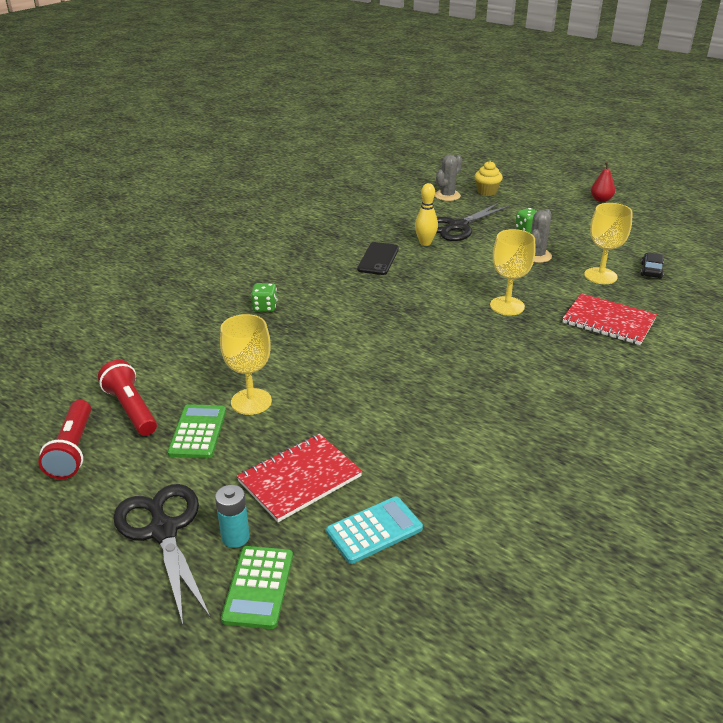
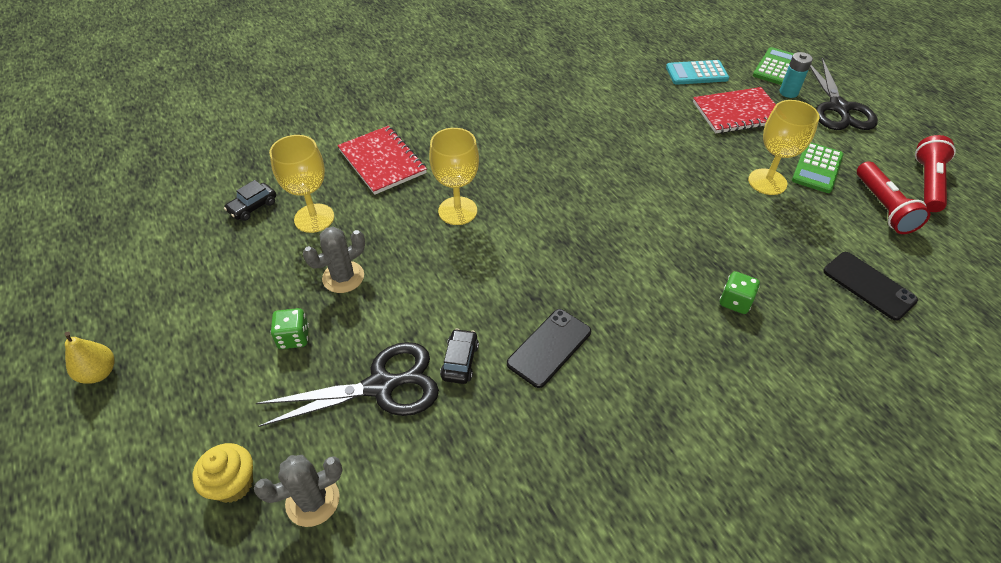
camera: 155 degrees left, 15 degrees up
yellow bowling pin [415,183,438,246] -> black car [440,329,479,384]
red pear [591,161,615,202] -> yellow pear [65,332,115,384]
none -> black phone [823,252,918,321]

